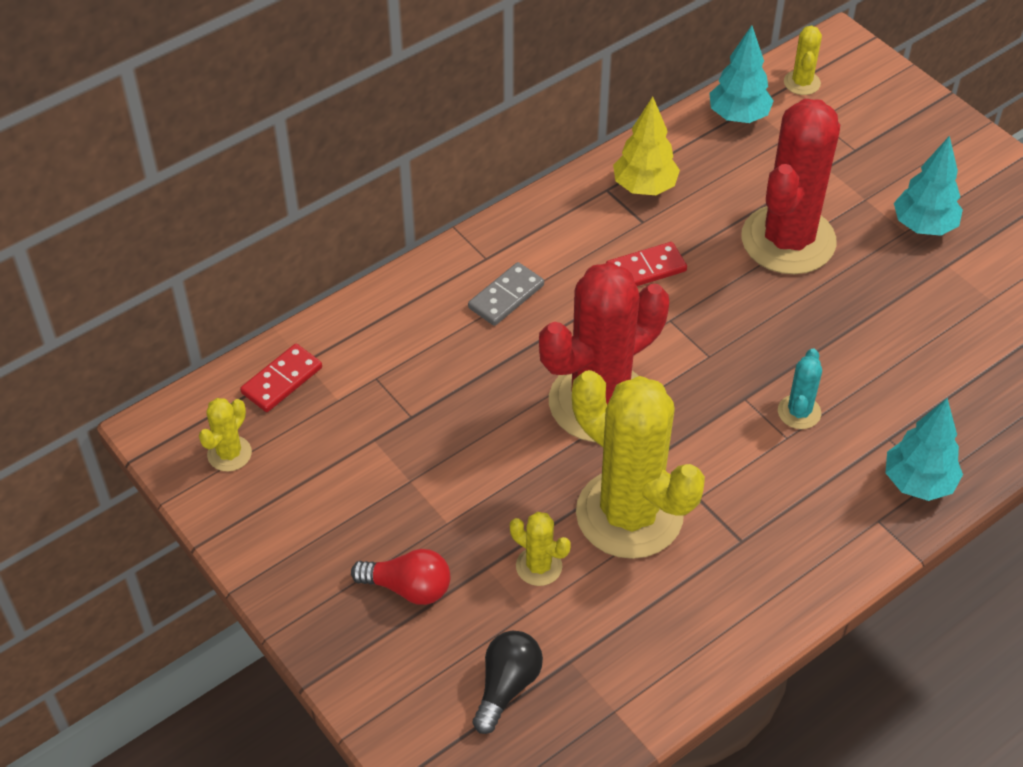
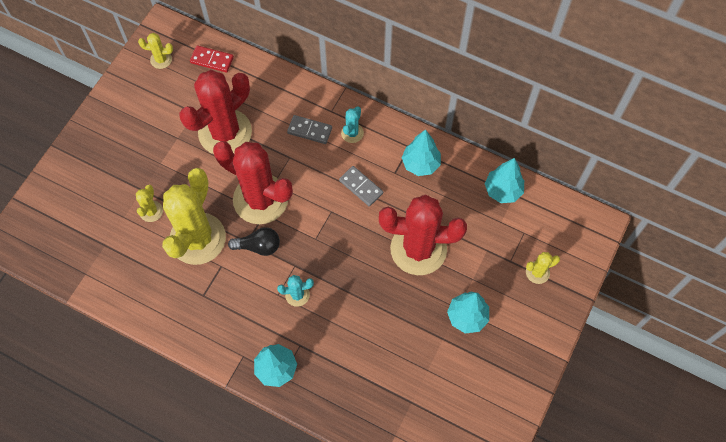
camera: 65 degrees right, 15 degrees up
red light bulb [351,549,450,605] -> none
black light bulb [473,631,543,734] -> black light bulb moved to [228,227,280,256]
red domino [606,242,687,286] -> grey domino [339,166,383,206]
yellow tree [613,96,680,195] -> turquoise tree [402,129,441,176]
yellow cactus [784,26,822,95] -> yellow cactus moved to [526,252,560,284]
none -> red cactus [179,70,252,154]
none -> turquoise cactus [341,107,364,143]

